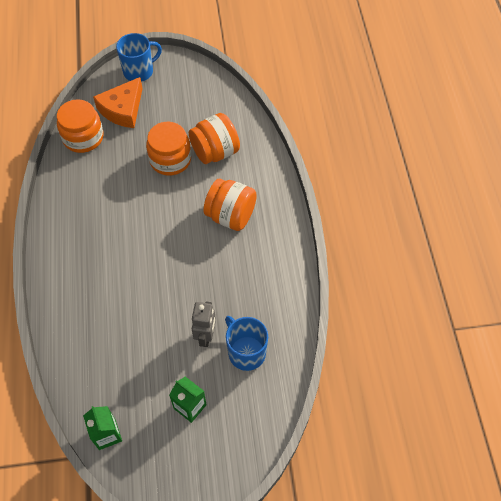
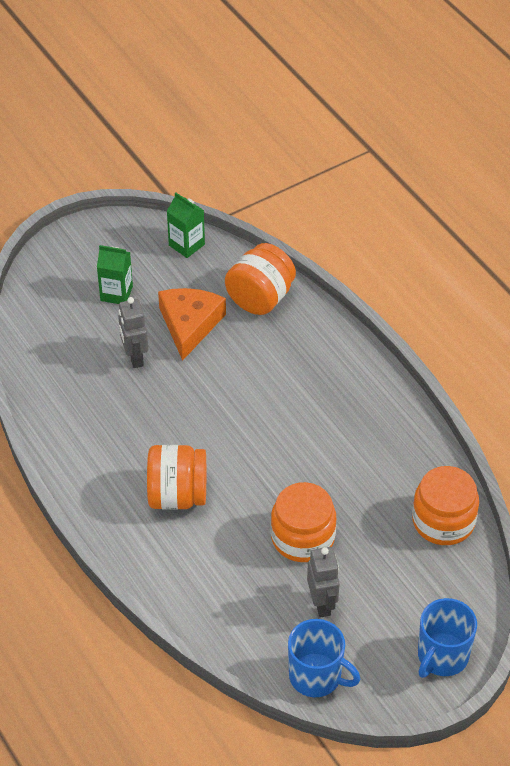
camera: 155 degrees right, 10 degrees down
orange cheese [93,77,143,128] -> orange cheese moved to [158,288,226,361]
orange jar [189,113,240,164] -> orange jar moved to [225,243,296,315]
blue mug [225,316,268,371] -> blue mug moved to [288,619,361,697]
none -> grey robot [307,547,340,617]

